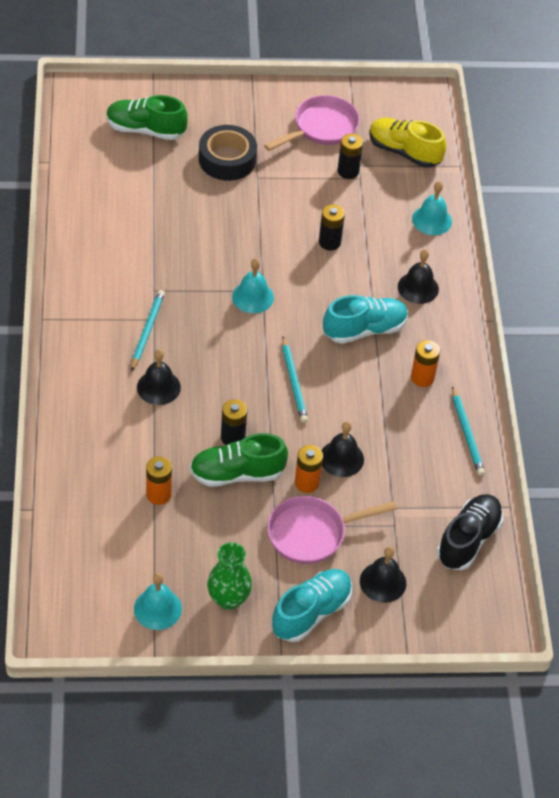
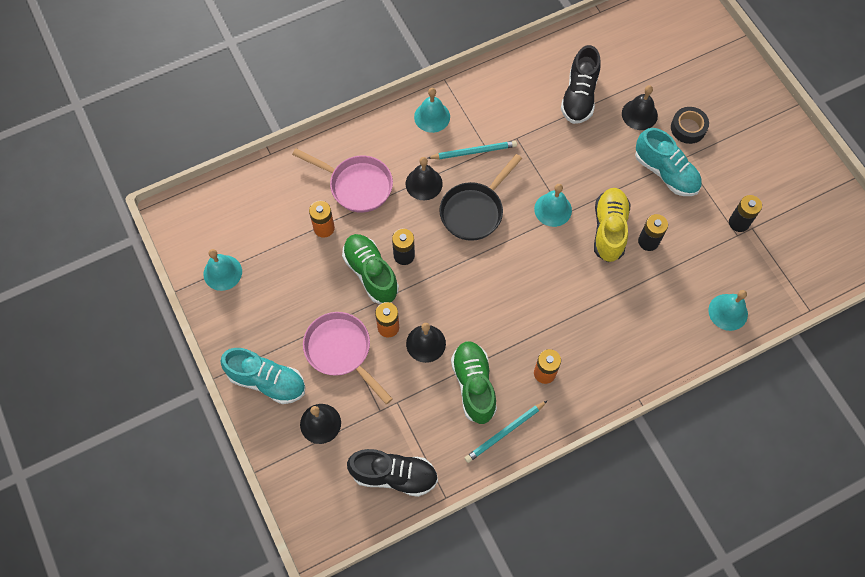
camera: 70 degrees right, 15 degrees up
green shoe [107,95,188,140] -> green shoe moved to [451,341,497,424]
black tape [199,125,257,181] -> black tape [671,107,709,144], size x0.66
green vase [207,542,252,610] -> none
pink pan [264,95,360,151] -> pink pan moved to [292,149,393,213]
turquoise pencil [282,337,308,423] -> none
turquoise shoe [323,295,408,344] -> turquoise shoe moved to [635,128,702,196]
yellow shoe [369,118,446,168] -> yellow shoe moved to [594,188,631,262]
black bell [398,249,439,304] -> black bell moved to [622,85,658,130]
none -> turquoise bell [414,88,450,133]
none -> black pan [439,154,522,241]
none -> black shoe [561,45,601,124]

